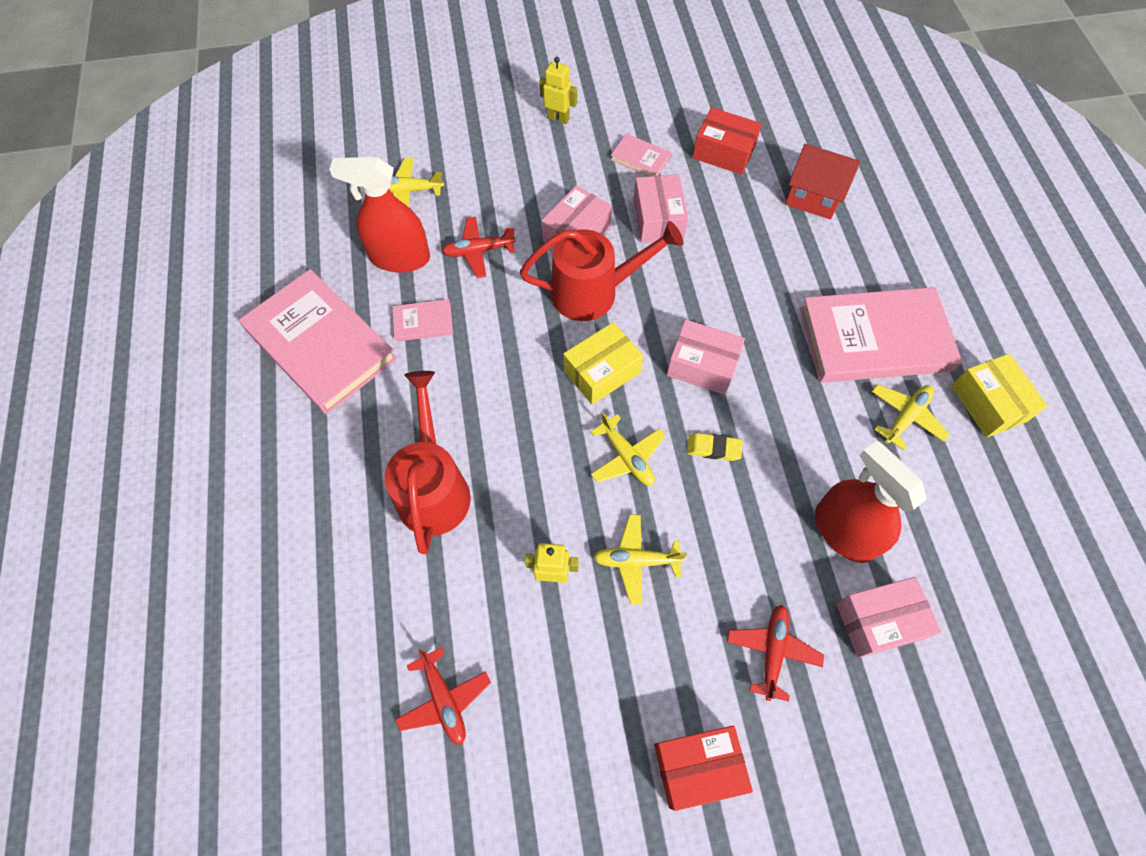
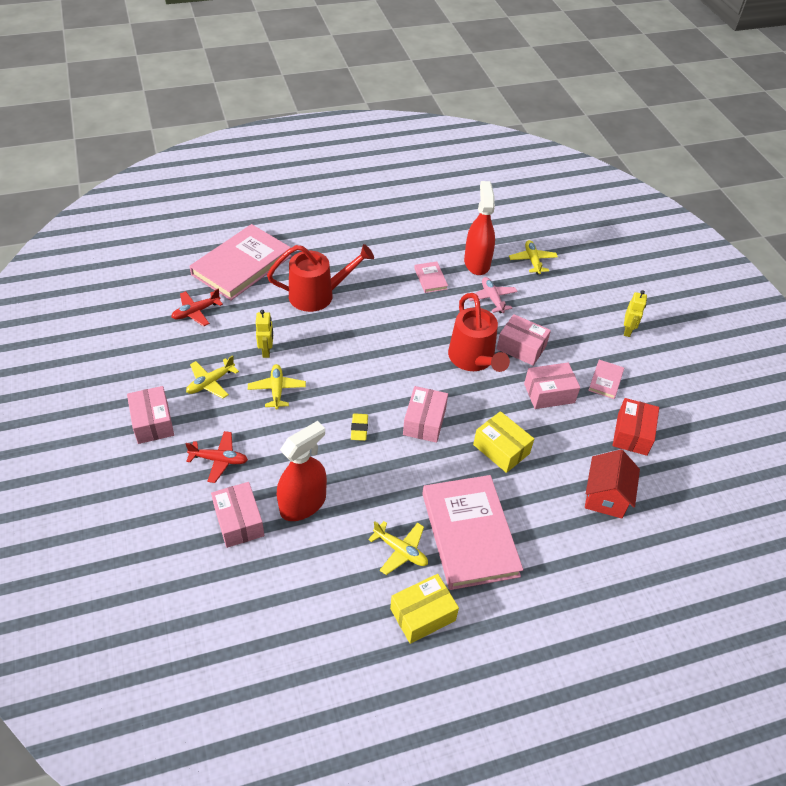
camera: 80 degrees right, 15 degrees down
pink book [239,269,397,415] -> pink book moved to [189,224,292,301]
red plane [442,217,516,278] -> pink plane [469,277,518,313]
yellow box [563,322,643,405] -> yellow box moved to [473,411,534,473]
yellow plane [590,412,666,486] -> yellow plane moved to [186,355,239,399]
red box [654,725,753,811] -> pink box [127,386,174,444]

